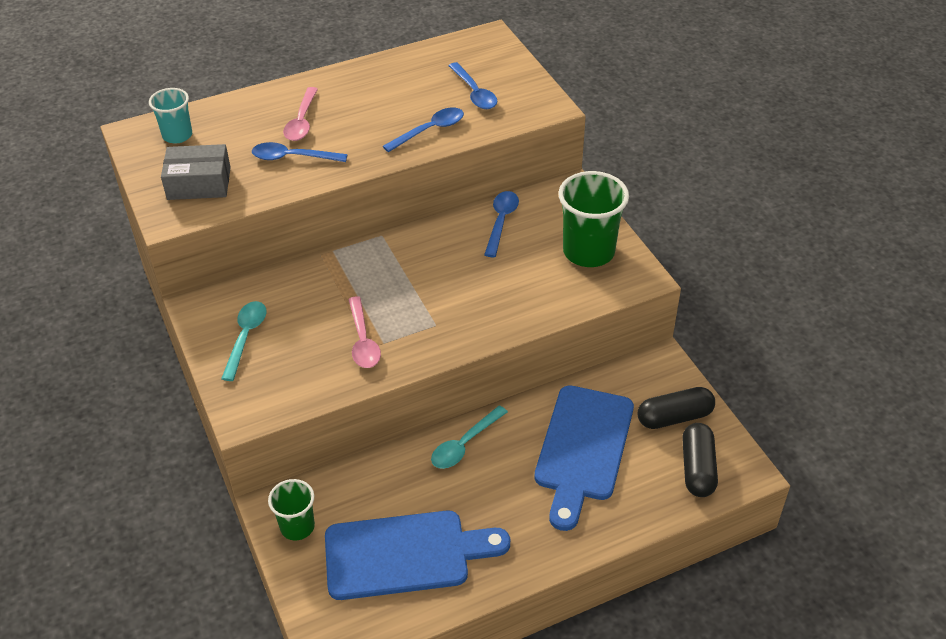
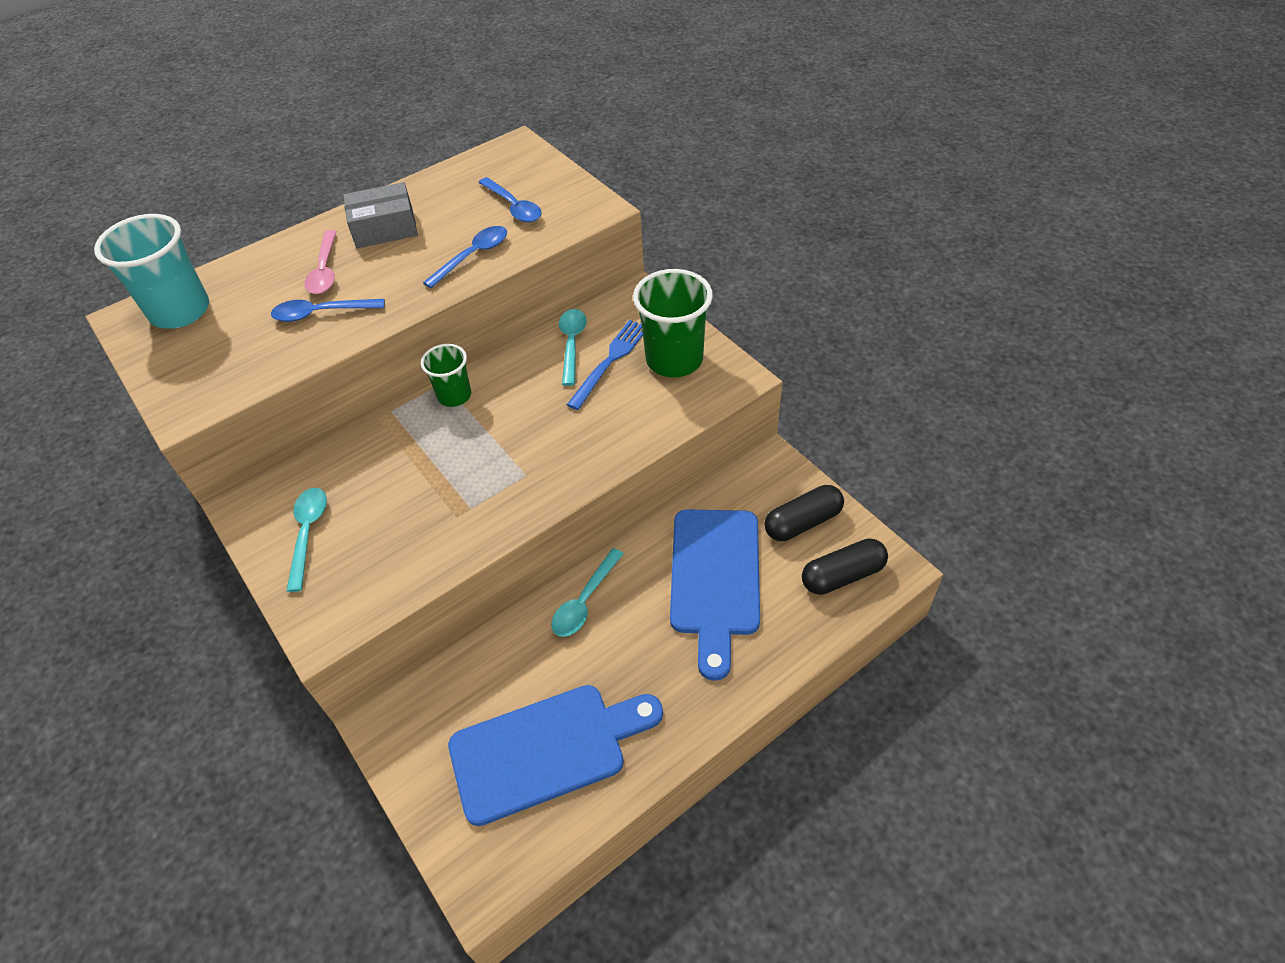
camera: 10 degrees left, 5 degrees up
turquoise cup [149,88,192,144] -> turquoise cup [94,214,209,329], size x1.70
grey box [161,144,231,200] -> grey box moved to [343,182,418,248]
green cup [268,479,315,541] -> green cup moved to [421,344,471,407]
pink spoon [348,296,381,368] -> none
blue spoon [484,191,519,257] -> turquoise spoon [559,309,587,386]
black capsule [682,423,718,497] -> black capsule turned 75 degrees clockwise [802,538,888,595]
none -> blue fork [567,320,643,410]

